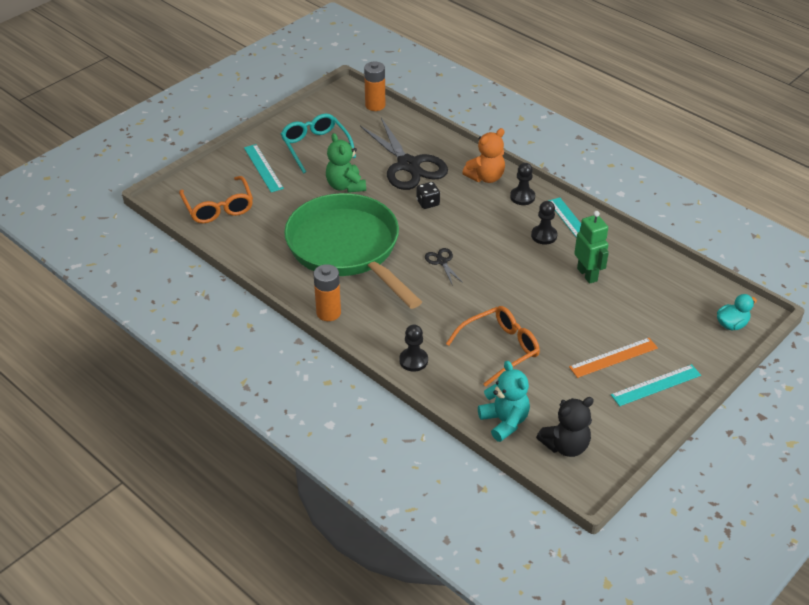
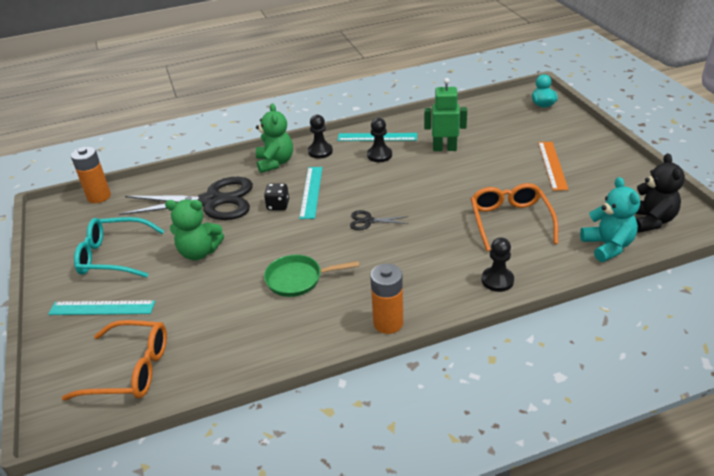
camera: 60 degrees left, 5 degrees down
green pan [284,193,422,309] -> green pan [264,255,359,297], size x0.42
orange teddy bear [462,128,505,183] -> green teddy bear [256,103,293,173]
turquoise teddy bear [478,361,530,442] -> turquoise teddy bear turned 75 degrees clockwise [580,177,640,262]
turquoise ruler [611,364,701,406] -> turquoise ruler moved to [299,167,322,219]

